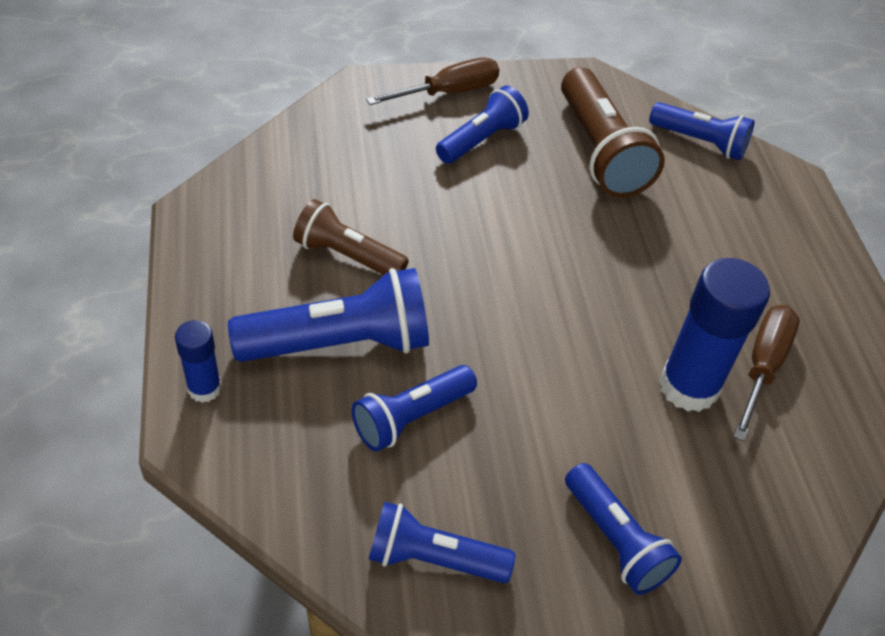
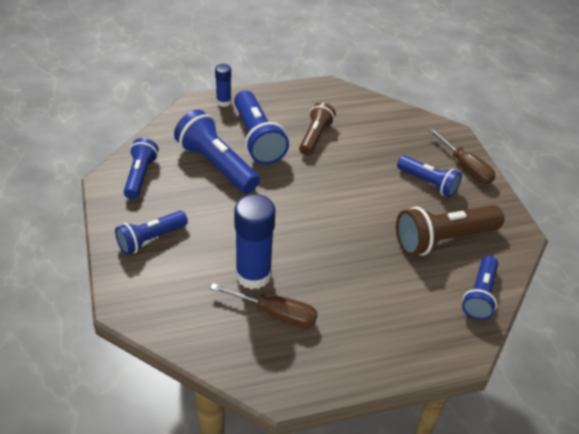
camera: 85 degrees right, 5 degrees down
blue flashlight [352,365,477,451] -> blue flashlight [174,110,260,193], size x1.57

